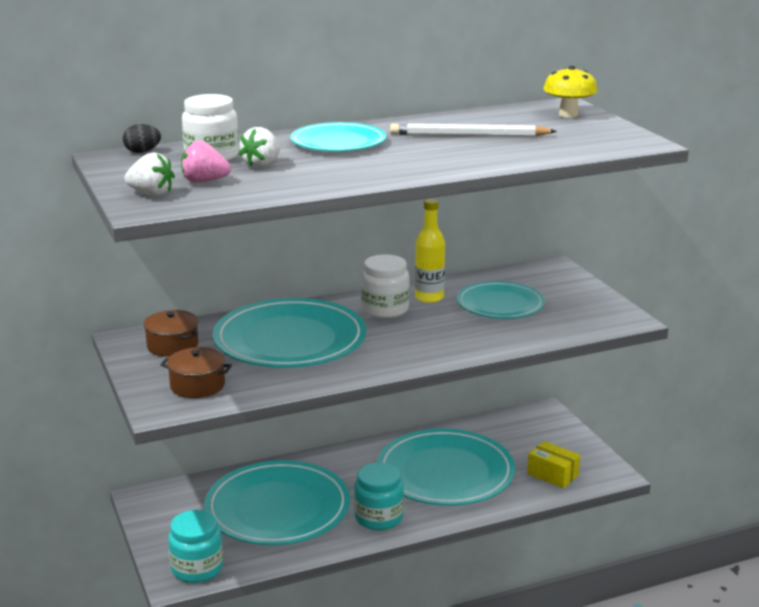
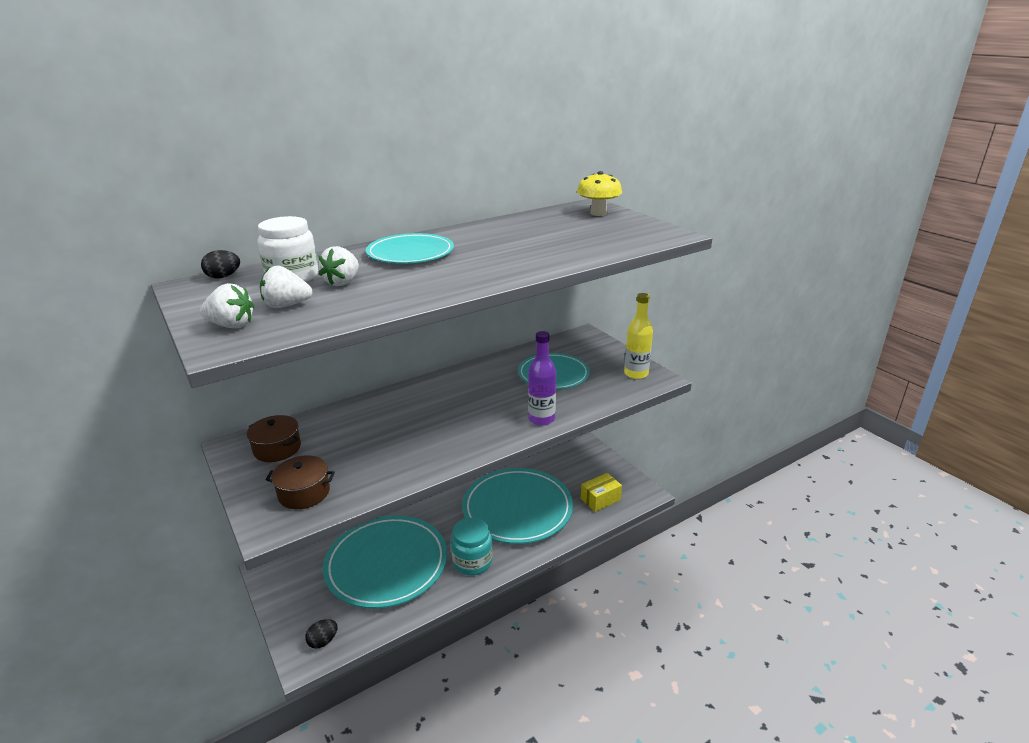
camera: 10 degrees left, 5 degrees up
turquoise jar [168,510,223,583] -> black egg [305,619,338,649]
pink strawberry [181,140,231,183] -> white strawberry [260,266,312,308]
turquoise plate [213,298,366,368] -> none
white jar [361,254,410,318] -> none
white pencil [390,123,557,137] -> none
yellow bottle [415,199,445,303] -> yellow bottle moved to [624,293,653,379]
yellow box [527,441,580,488] -> yellow box turned 60 degrees counterclockwise [581,473,622,512]
none -> purple bottle [528,331,556,425]

